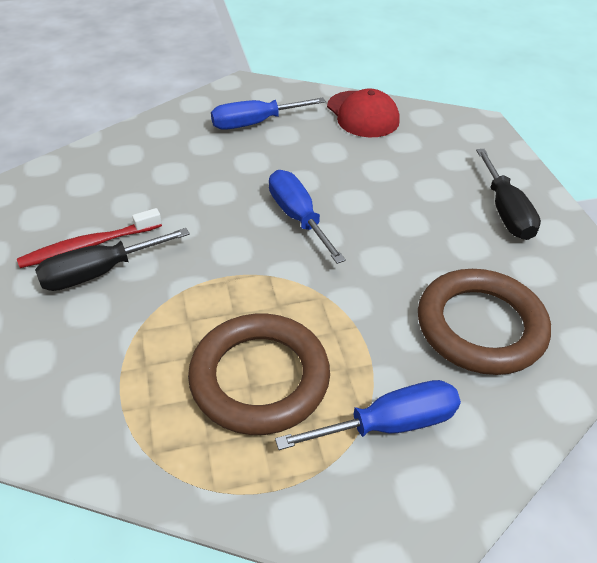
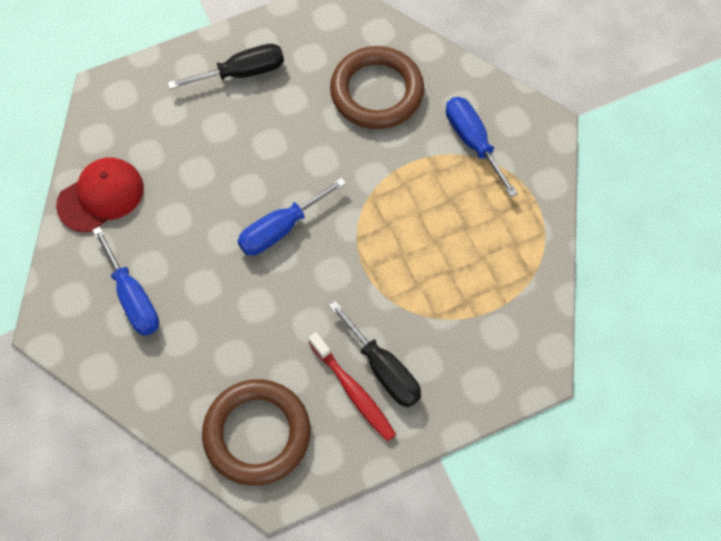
camera: 100 degrees left, 20 degrees up
brown ring [188,314,330,435] -> brown ring moved to [202,379,310,486]

